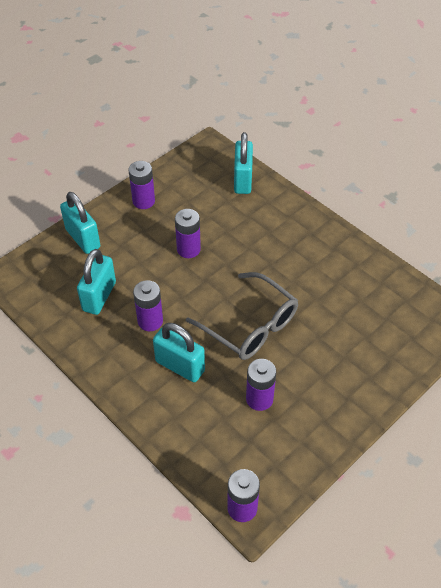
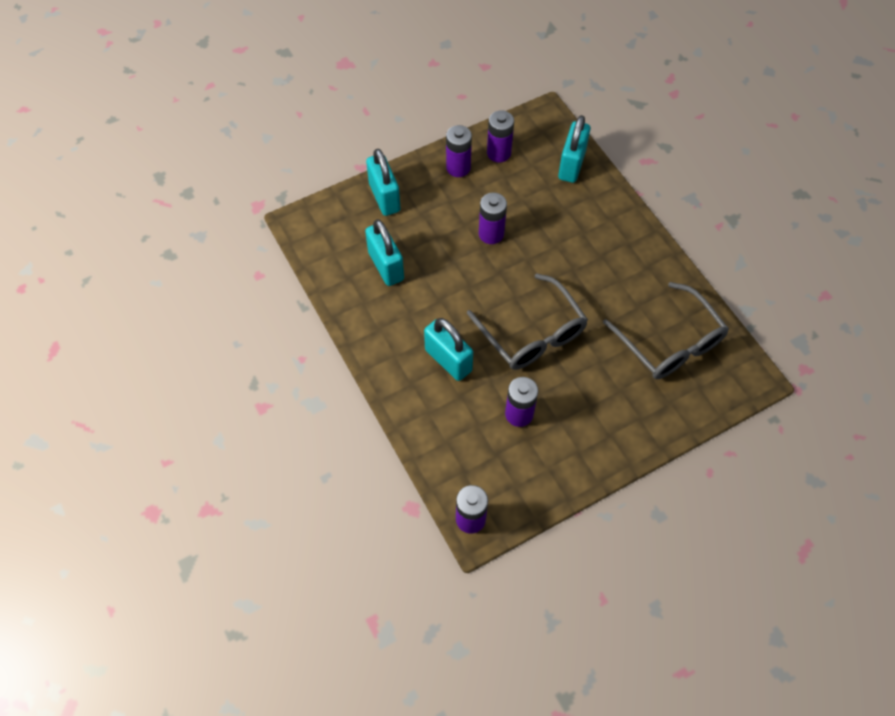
camera: 15 degrees right, 10 degrees up
turquoise padlock [77,249,116,315] -> turquoise padlock turned 60 degrees counterclockwise [365,219,404,286]
purple battery [133,280,163,331] -> purple battery moved to [487,110,514,163]
none -> grey glasses [603,282,729,379]

